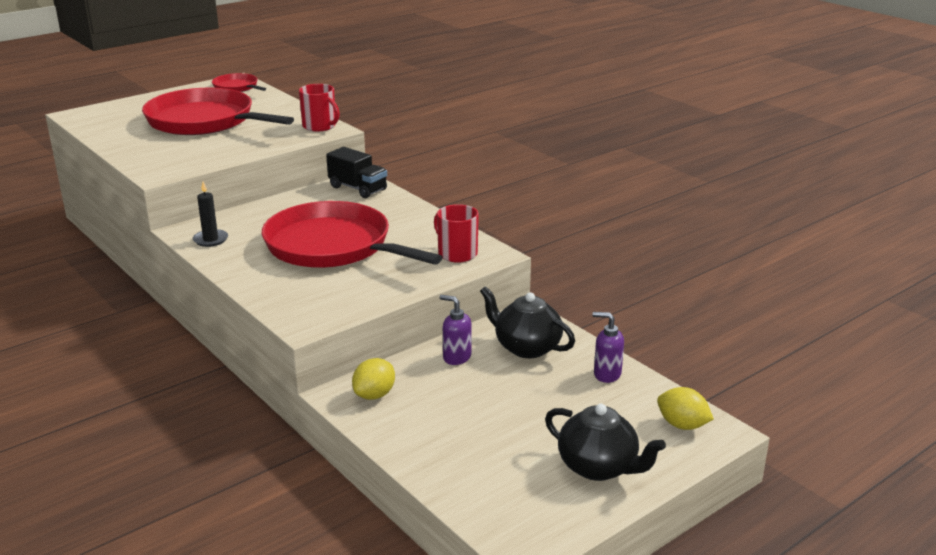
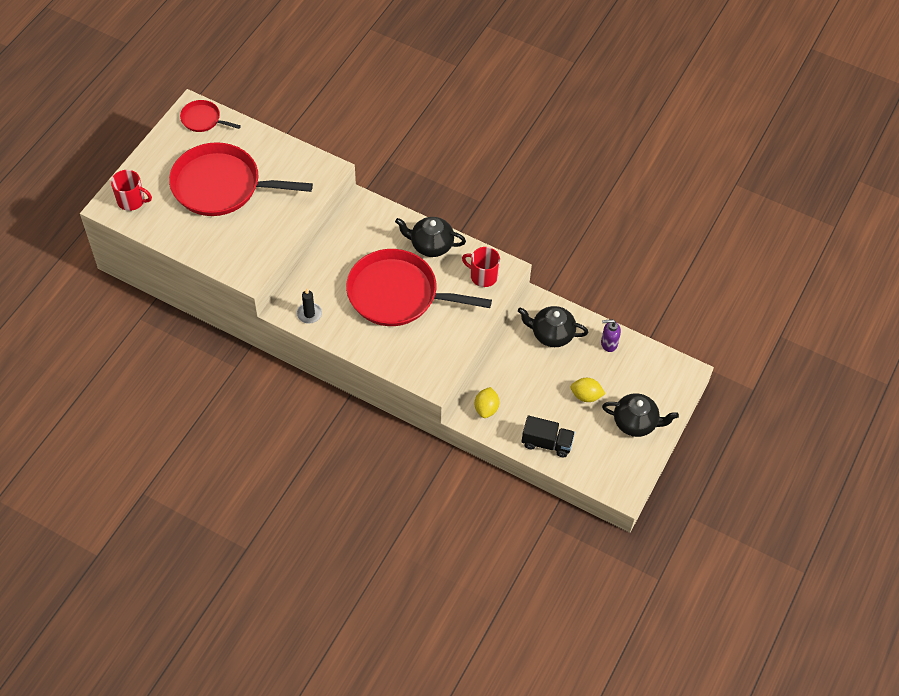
camera: 25 degrees left, 30 degrees up
red mug [299,84,340,132] -> red mug moved to [111,170,152,211]
black truck [326,147,387,198] -> black truck moved to [522,416,575,457]
purple soap dispenser [440,295,471,365] -> none
yellow lemon [657,387,714,430] -> yellow lemon moved to [570,378,606,402]
none -> black teapot [395,217,466,257]

